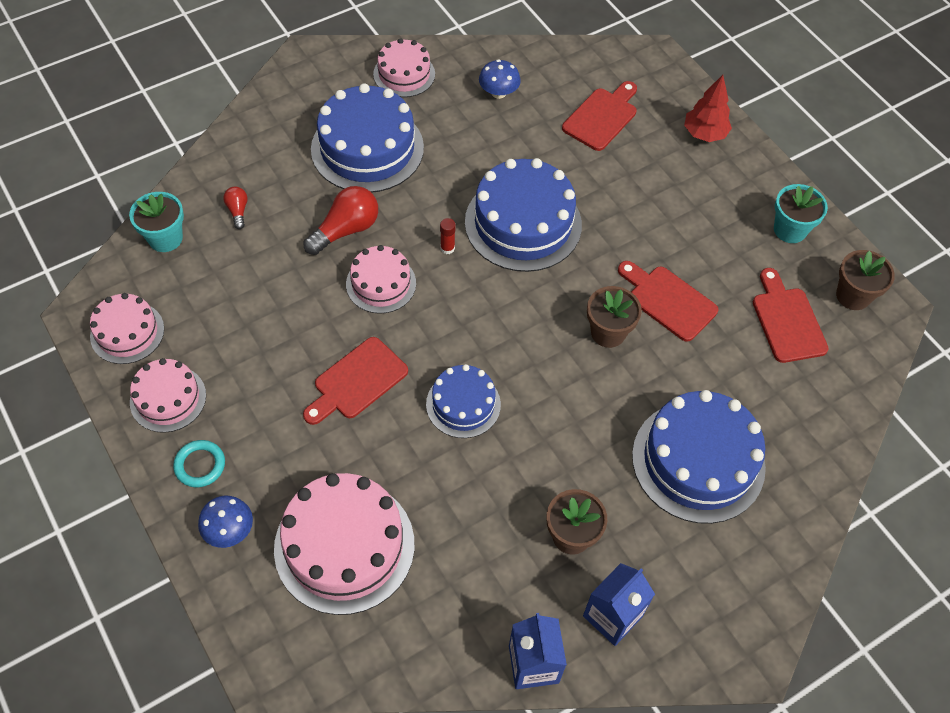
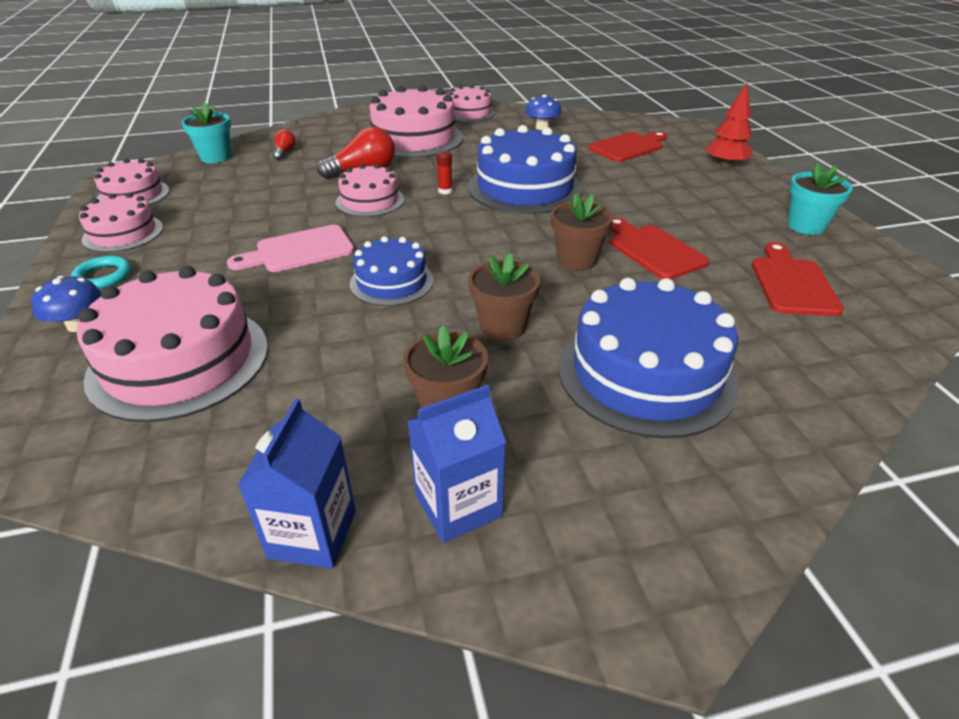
camera: 20 degrees right, 20 degrees down
red cutting board [303,337,408,425] -> pink cutting board [227,225,354,272]
blue cake [311,83,424,193] -> pink cake [370,85,463,158]
brown flower pot [836,250,895,310] -> brown flower pot moved to [468,253,540,341]

